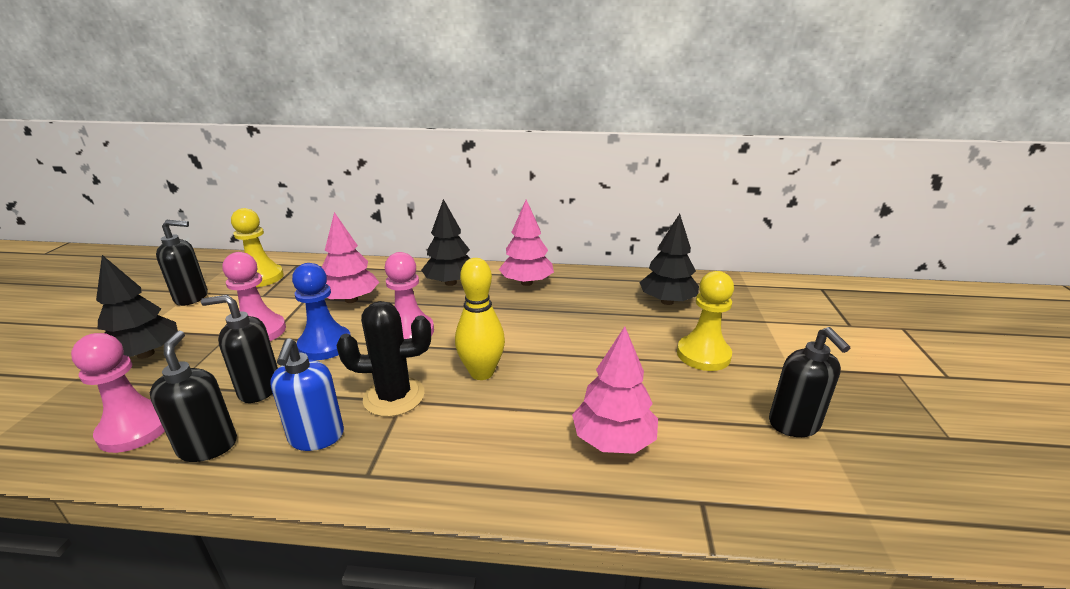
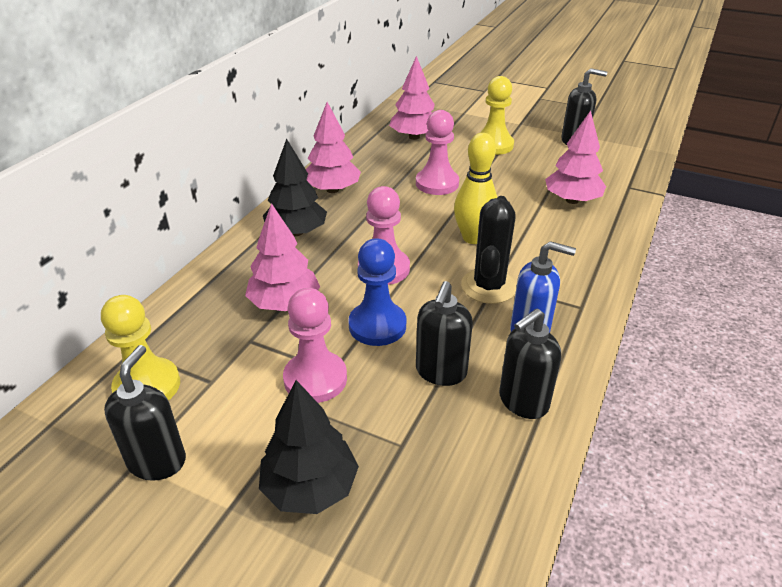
camera: 70 degrees left, 10 degrees up
pink pawn [71,333,165,453] -> pink pawn moved to [416,110,459,195]
black soap dispenser [150,331,237,462] -> black soap dispenser turned 45 degrees counterclockwise [499,308,561,419]
black tree [639,214,699,305] -> pink tree [389,56,435,140]

